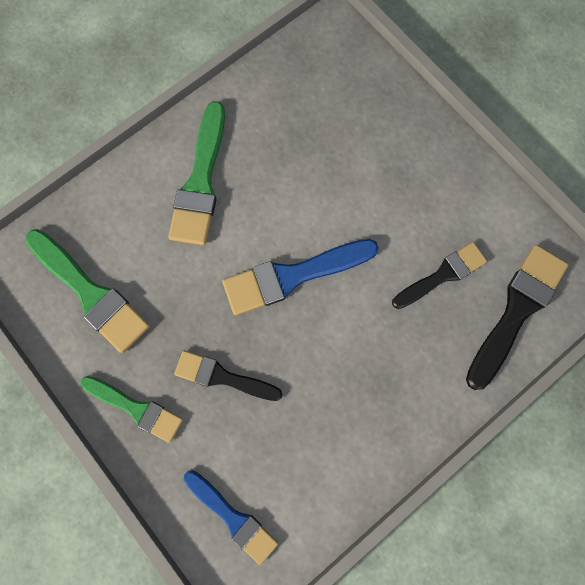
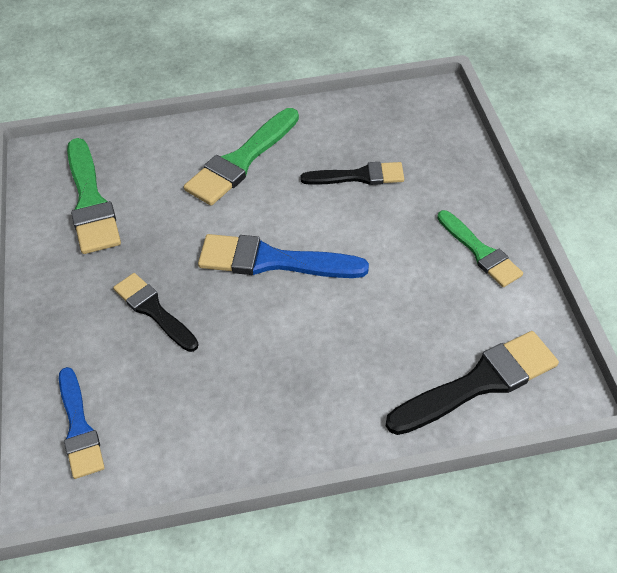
camera: 30 degrees right, 25 degrees down
green brush [80,376,183,443] -> green brush moved to [437,210,523,287]
black brush [392,242,487,309] -> black brush moved to [300,162,404,185]

